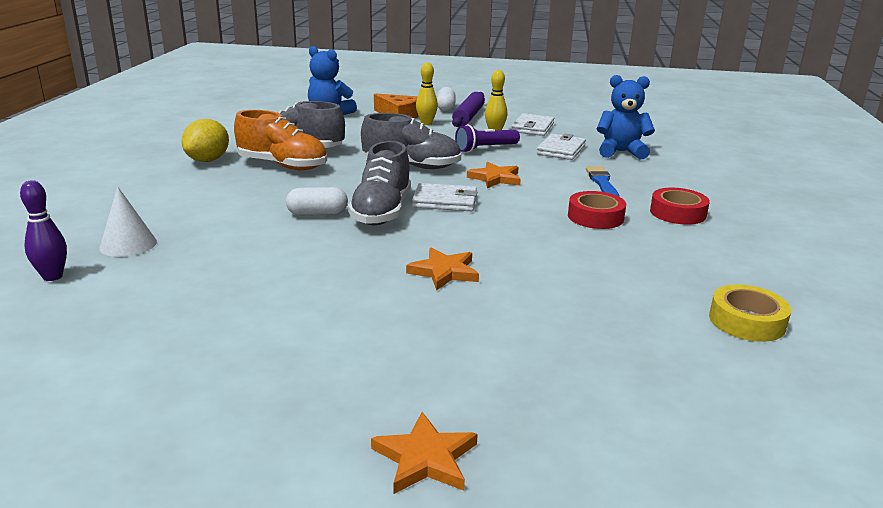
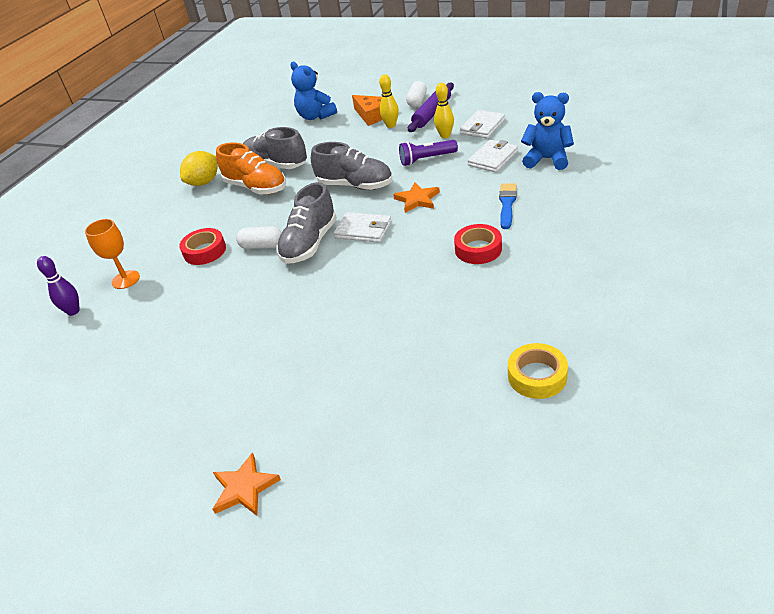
camera: 20 degrees right, 15 degrees up
white cone [99,187,157,257] -> orange goblet [85,219,140,289]
orange star [406,248,479,291] -> none
red tape [650,188,710,225] -> red tape moved to [179,228,226,265]

